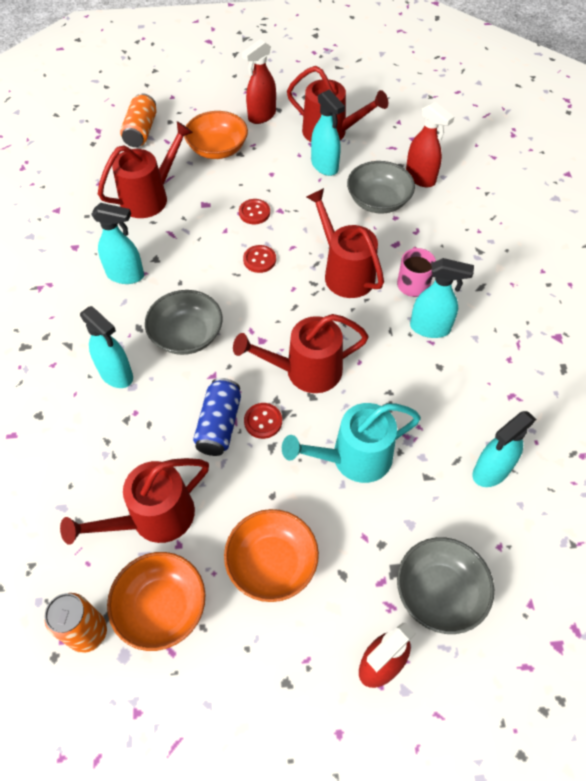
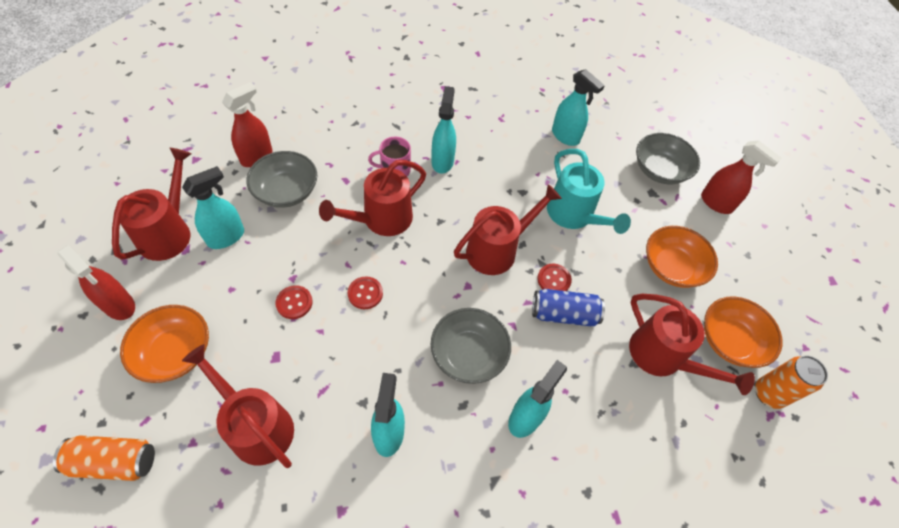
camera: 100 degrees left, 0 degrees up
red watering can [233,314,369,393] -> red watering can turned 105 degrees counterclockwise [454,184,562,275]

